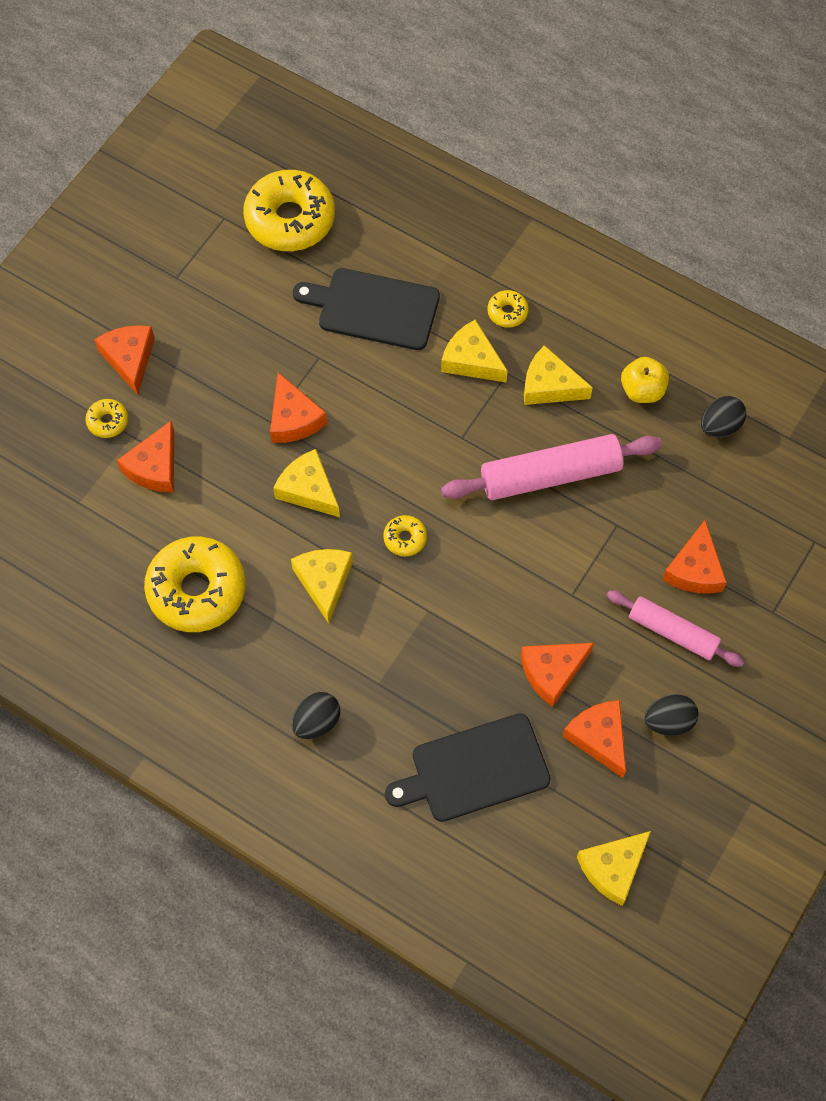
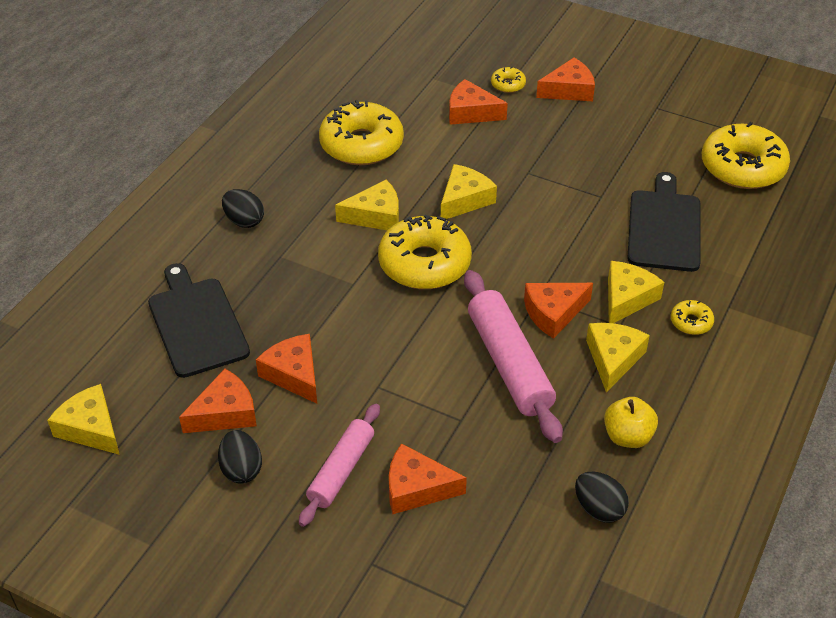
camera: 85 degrees right, 20 degrees down
orange cheese [270,373,327,443] -> orange cheese moved to [524,283,593,339]
yellow donut [383,515,427,556] -> yellow donut [378,215,472,289], size x2.27

